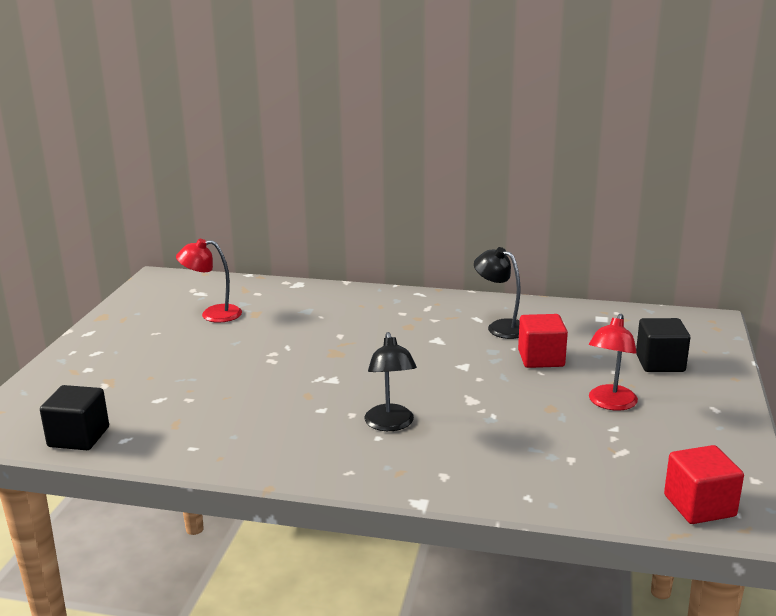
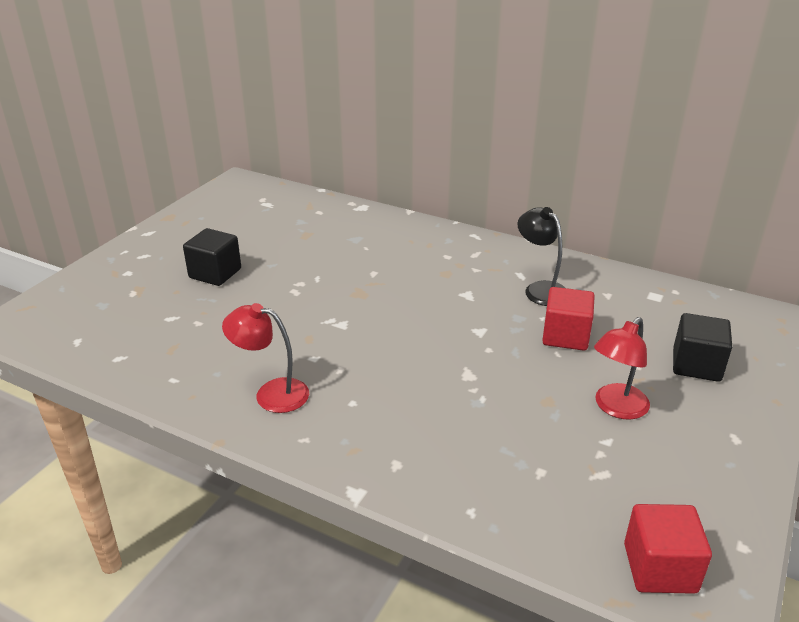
camera: 15 degrees right, 10 degrees up
black cube [40,385,109,450] -> black cube moved to [183,228,241,286]
red lamp [176,239,242,323] -> red lamp moved to [222,303,309,413]
black lamp [365,332,417,431] -> none

